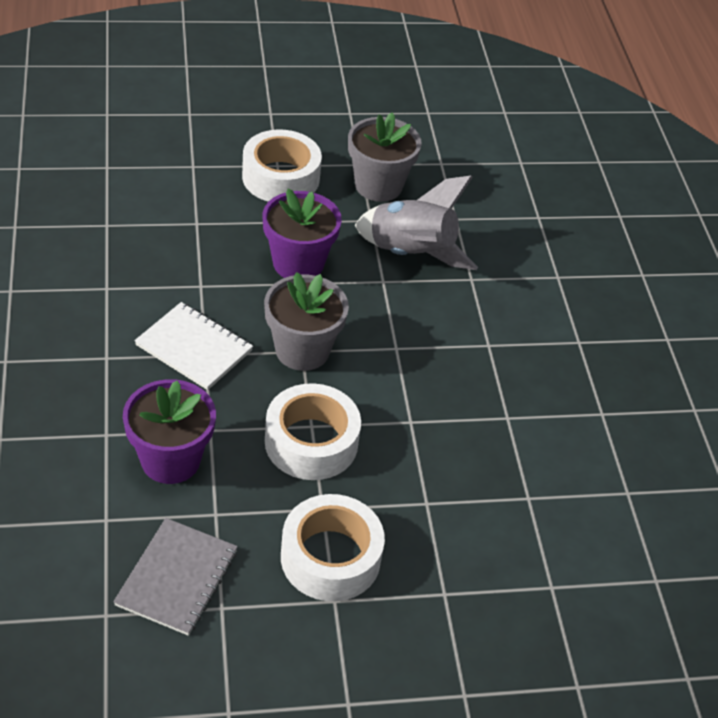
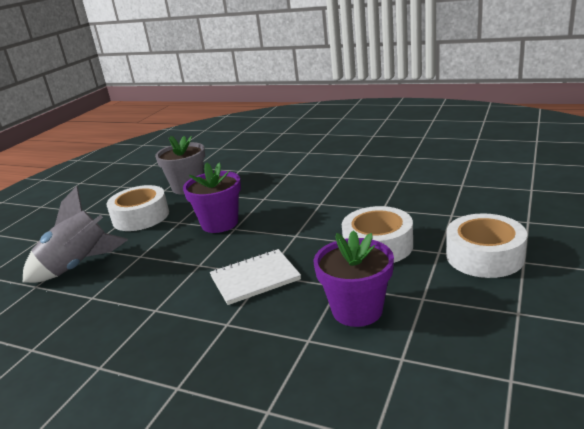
camera: 50 degrees left, 20 degrees down
grey notebook [113,518,238,636] -> none
grey flower pot [264,272,349,371] -> none
grey rocket [355,176,478,270] -> grey rocket moved to [23,186,128,283]

